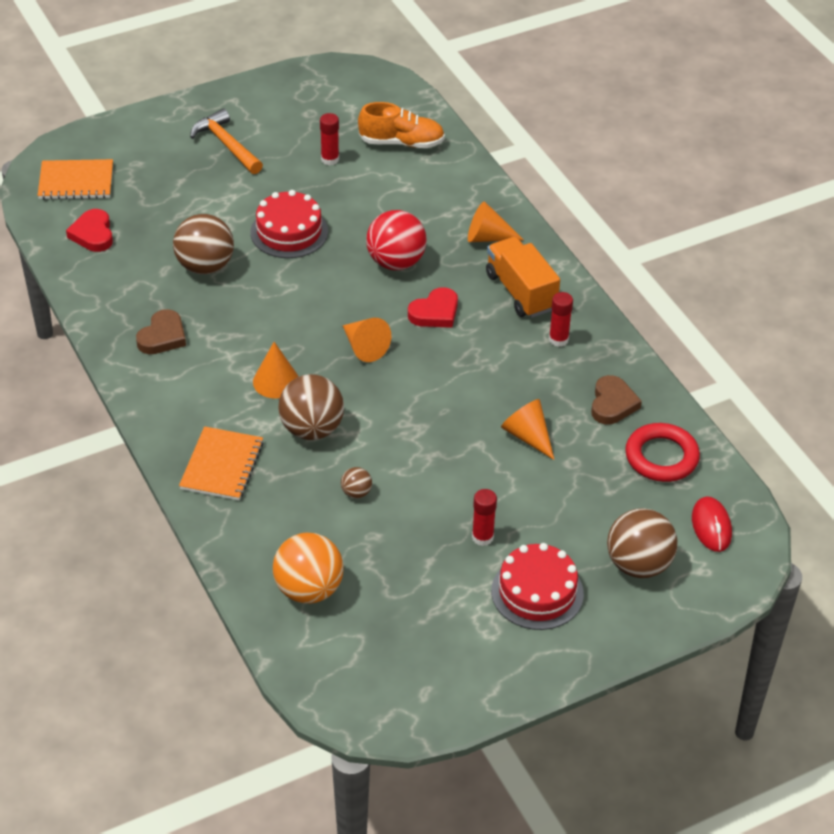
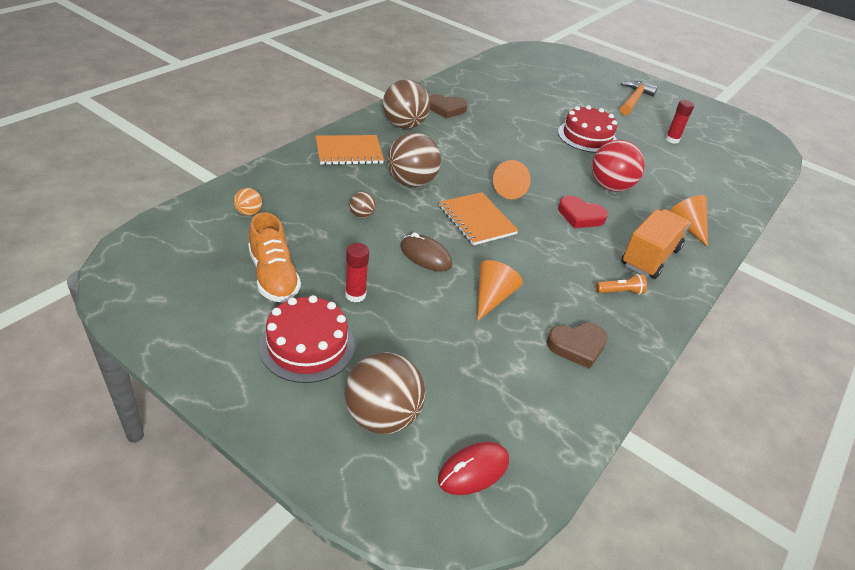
camera: 60 degrees right, 5 degrees down
orange notebook [38,159,113,200] -> orange notebook moved to [439,192,519,245]
red heart [66,209,113,252] -> none
brown ball [173,214,234,275] -> brown ball moved to [383,79,430,129]
orange cone [253,342,299,398] -> none
orange ball [273,533,344,604] -> orange ball [234,188,262,216], size x0.47
orange shoe [358,102,445,148] -> orange shoe moved to [248,212,301,303]
red glue stick [549,292,573,347] -> orange flashlight [596,274,647,295]
red ring [625,423,700,482] -> none
none -> brown mouse [400,232,452,272]

